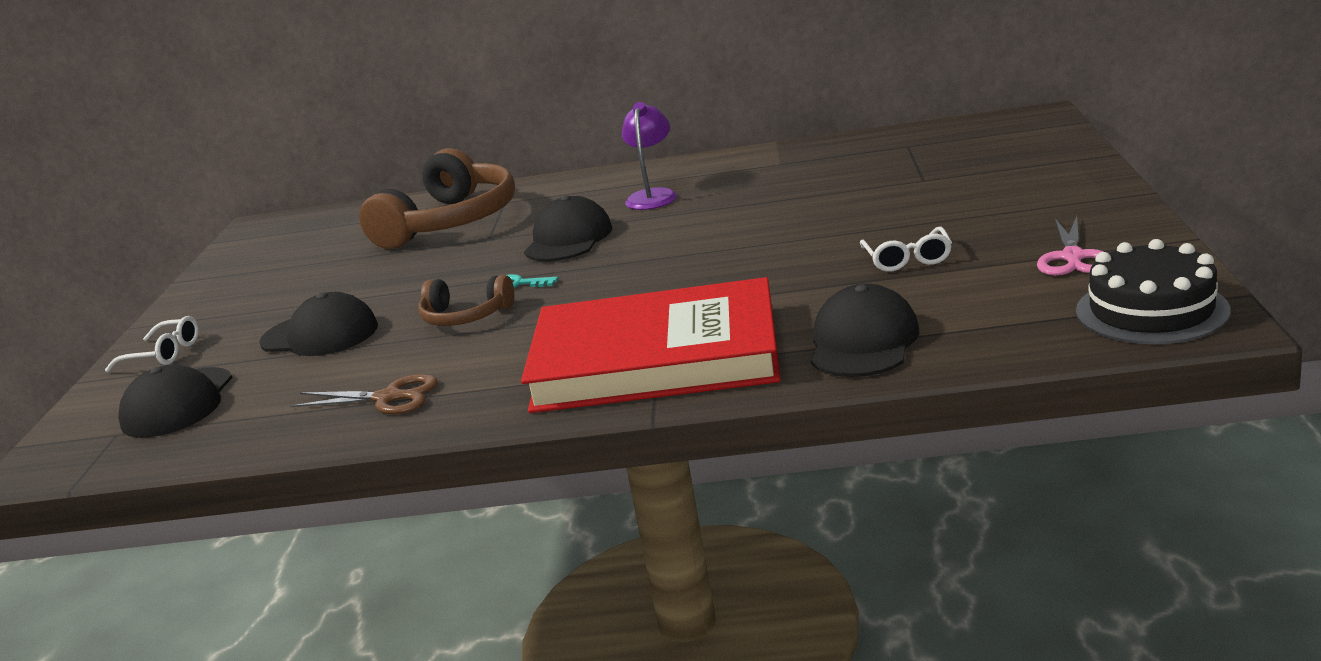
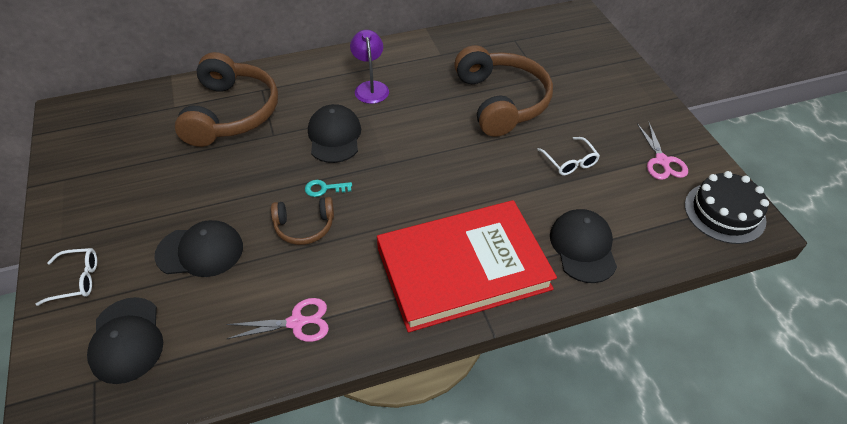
camera: 25 degrees left, 25 degrees up
brown scissors [290,374,438,415] -> pink scissors [226,298,329,342]
none -> brown headphones [454,45,553,137]

